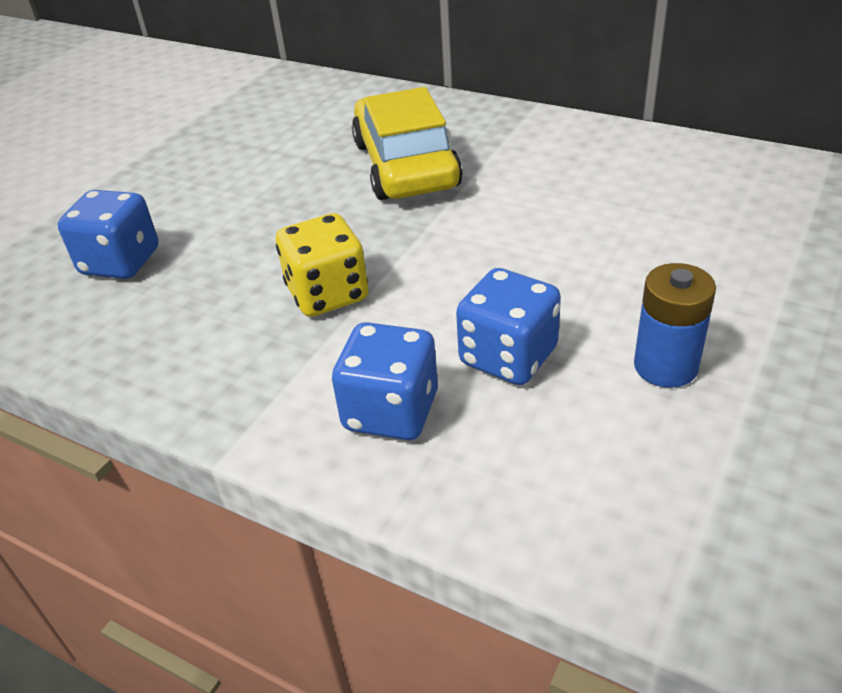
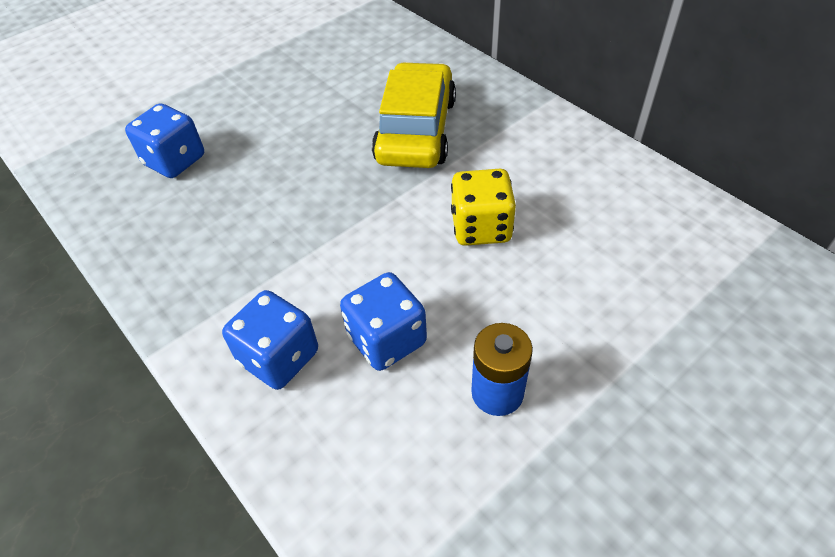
camera: 20 degrees right, 10 degrees up
yellow dice [276,213,369,317] -> yellow dice moved to [451,169,516,246]

